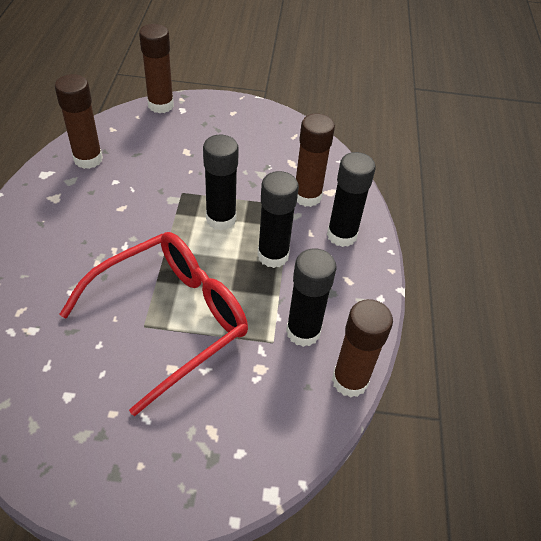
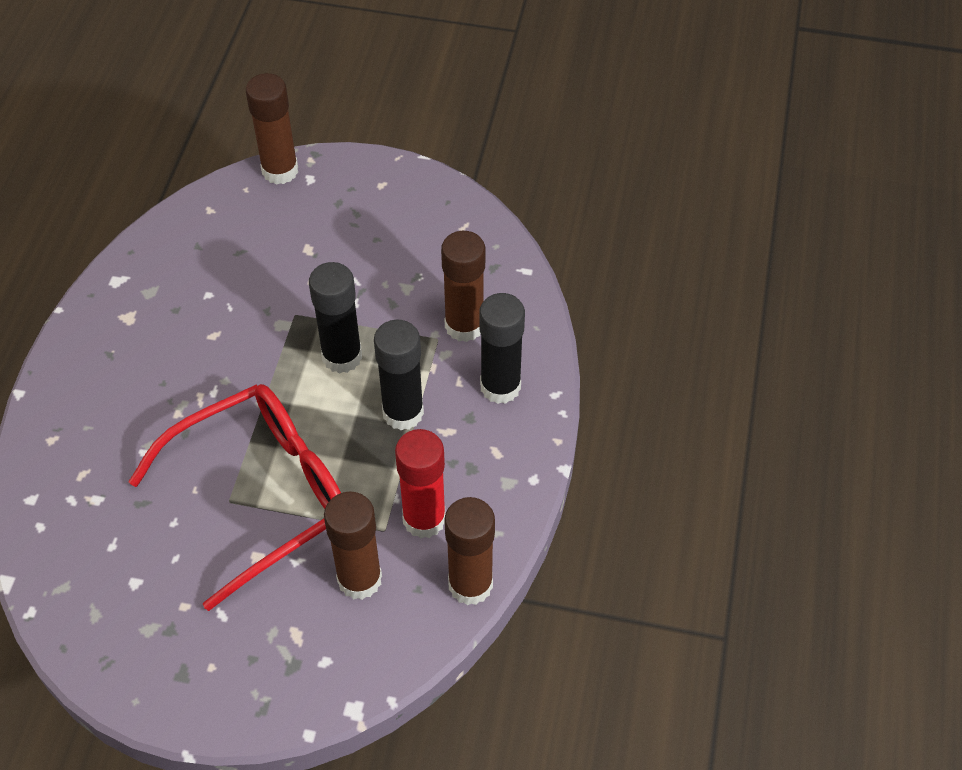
camera: 10 degrees right, 5 degrees up
brown glue stick [55,74,103,169] -> brown glue stick moved to [324,491,382,600]
black glue stick [286,248,336,347] -> red glue stick [395,429,446,538]

